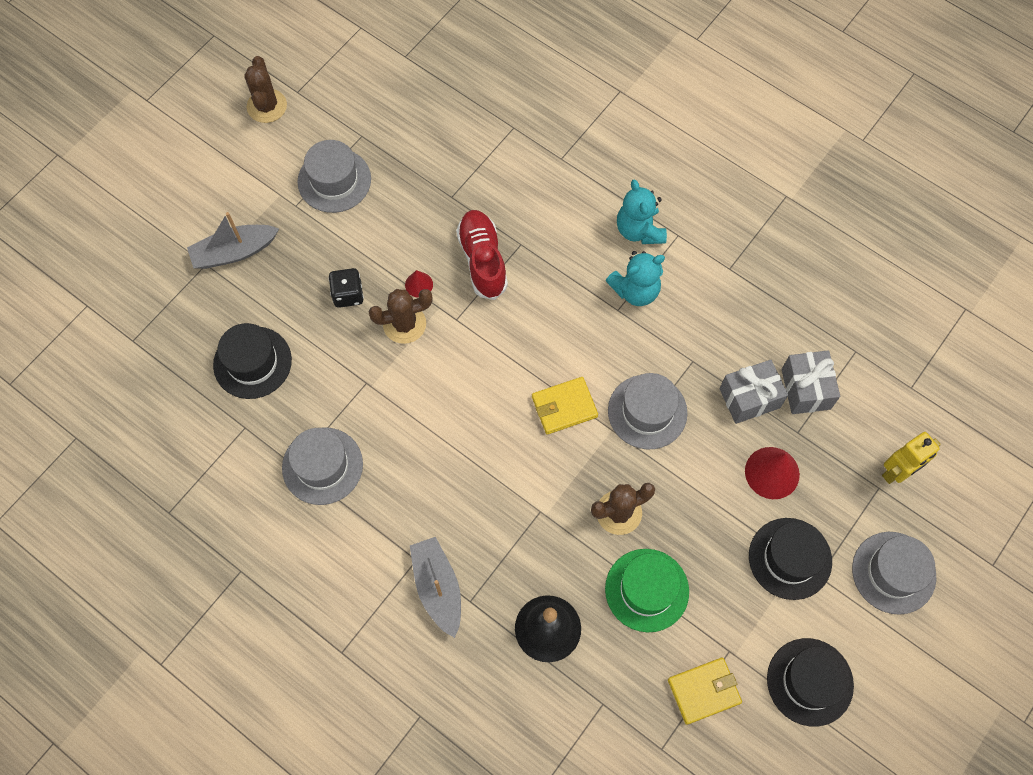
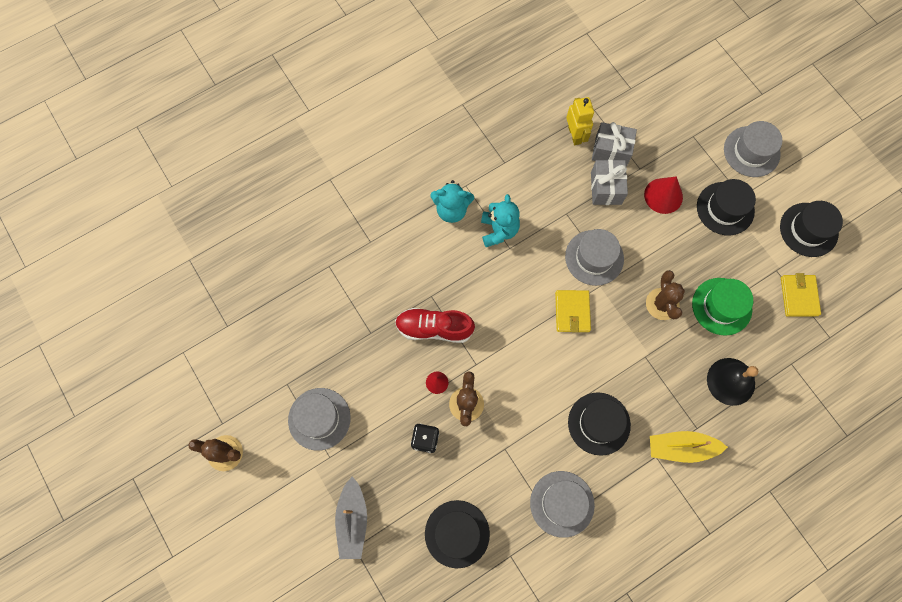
camera: 70 degrees left, 5 degrees up
grey boat [410,537,461,638] -> yellow boat [650,431,728,463]
yellow robot [882,432,941,484] -> yellow robot moved to [566,97,594,145]
none -> black hat [568,392,631,456]

